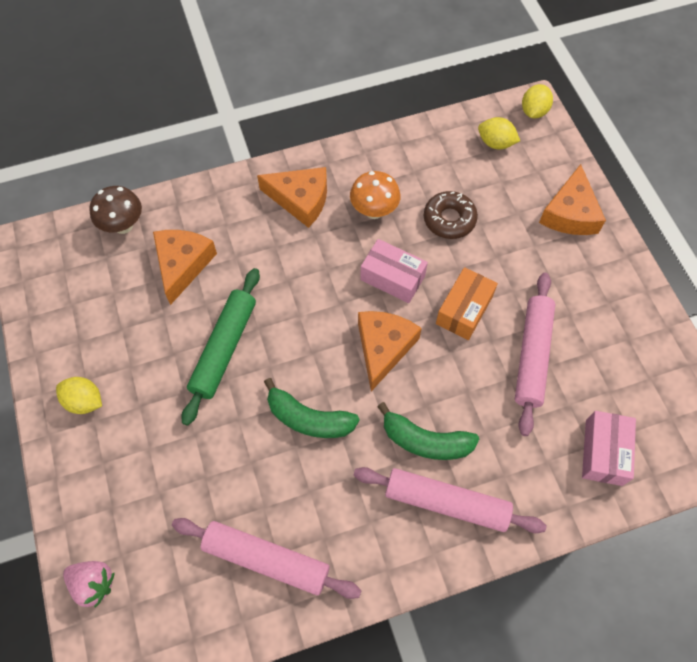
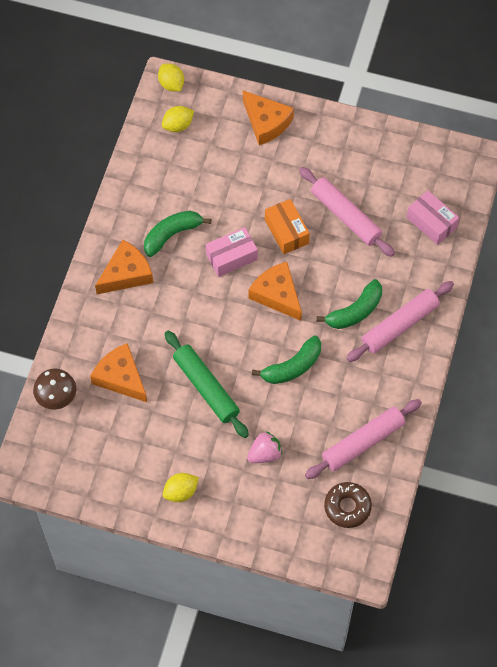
camera: 55 degrees left, 0 degrees up
pink strawberry [63,561,115,607] -> pink strawberry moved to [247,431,282,463]
orange mushroom [350,171,401,219] -> green banana [144,211,212,257]
brown donut [424,191,478,239] -> brown donut moved to [324,482,372,528]

